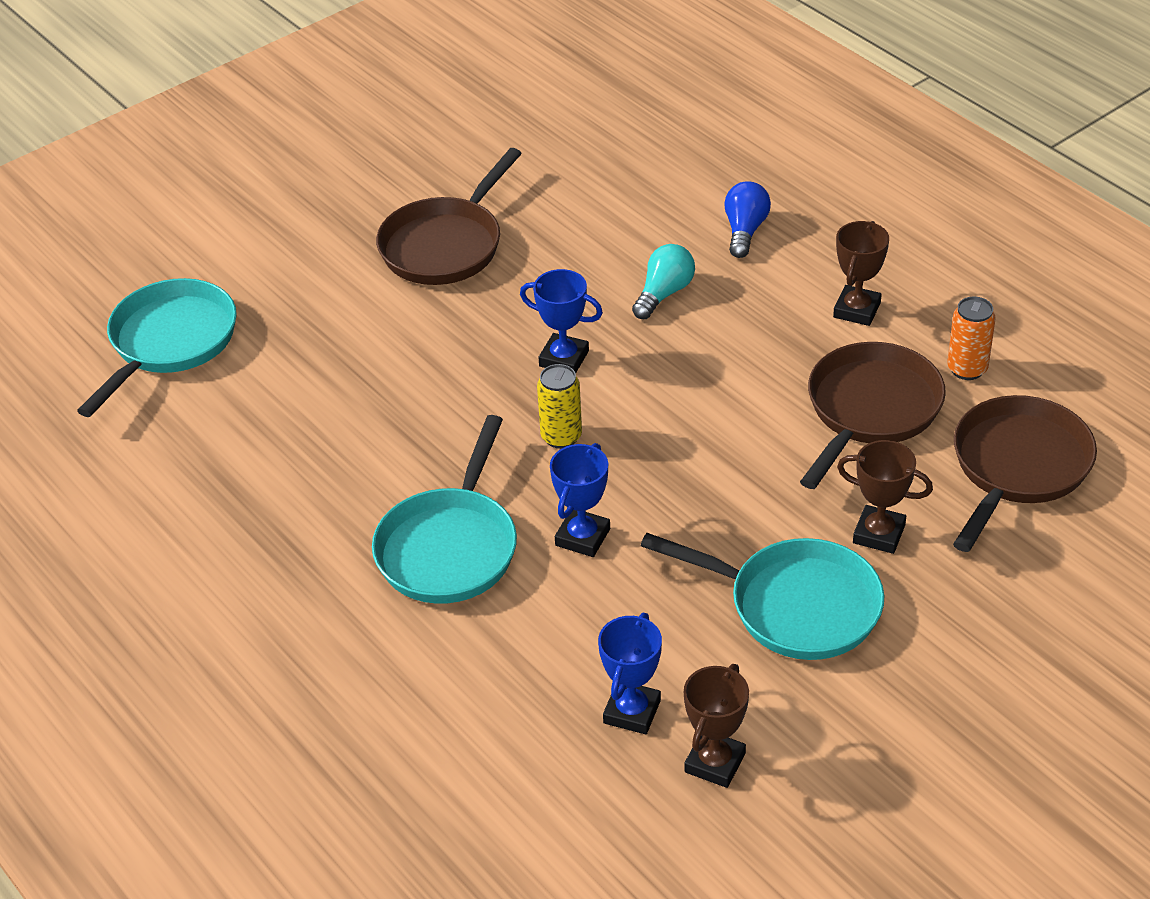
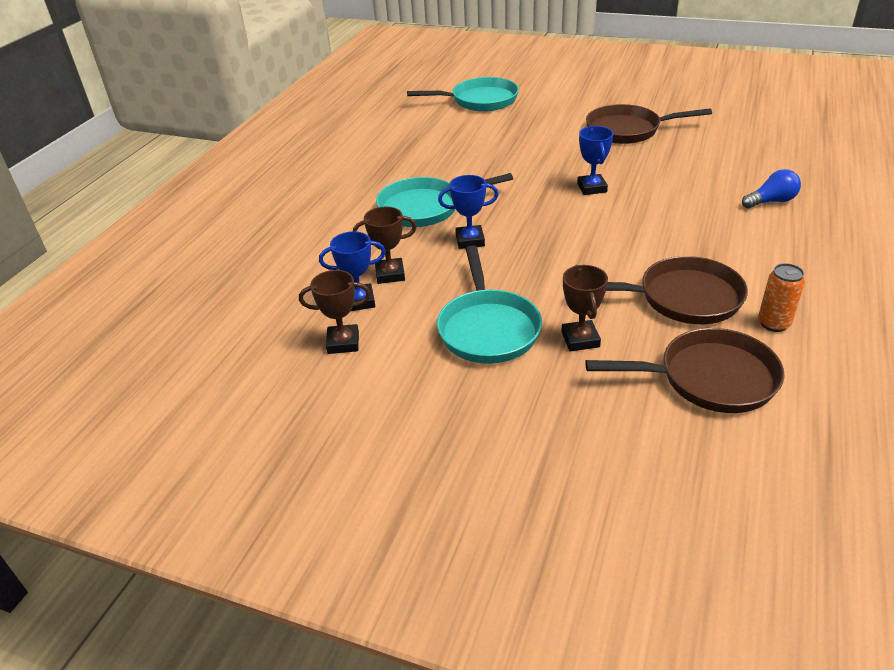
camera: 60 degrees right, 5 degrees down
yellow can [537,364,582,449] -> none
turquoise light bulb [632,244,695,319] -> none
brown trophy [833,221,889,326] -> brown trophy moved to [353,207,417,284]

